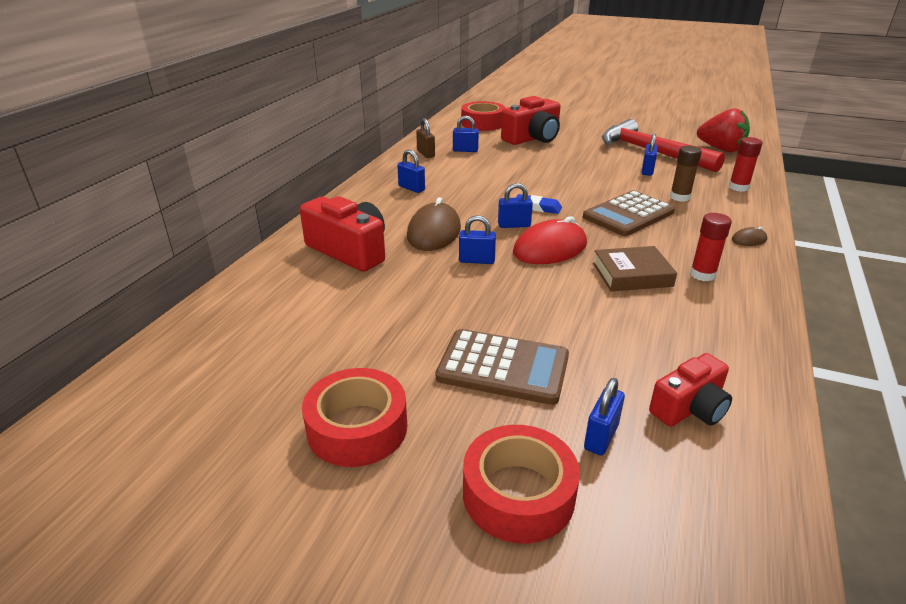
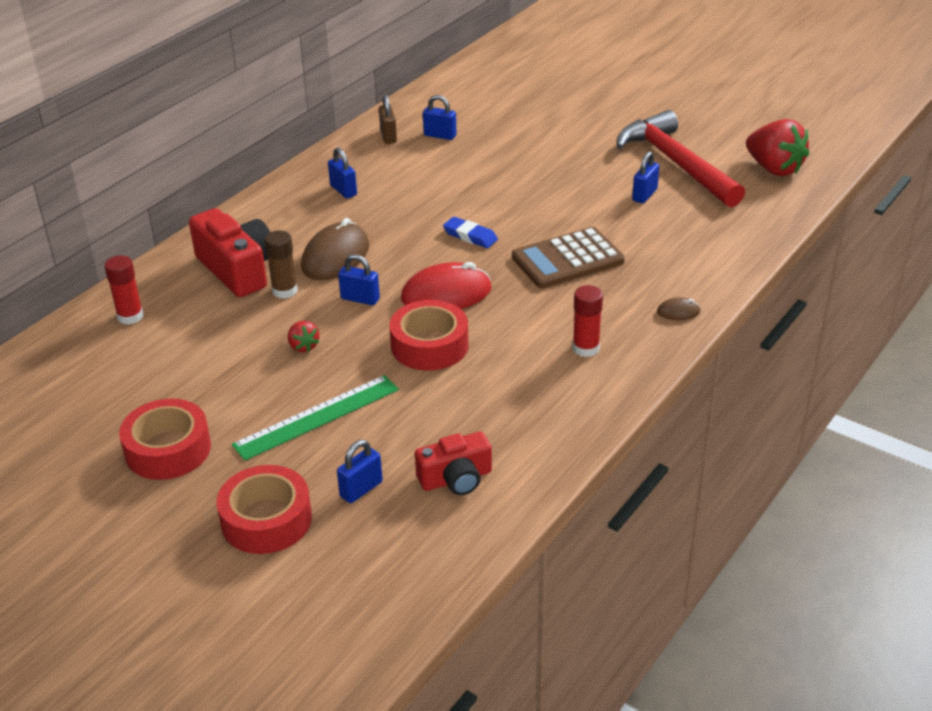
camera: 15 degrees right, 5 degrees up
brown calculator [436,329,569,405] -> green ruler [232,375,399,461]
red tape [461,101,505,131] -> red tape moved to [389,300,468,371]
blue padlock [498,183,533,228] -> none
red camera [501,96,561,145] -> none
brown book [593,246,677,291] -> none
brown glue stick [670,146,702,202] -> brown glue stick moved to [264,230,298,299]
red glue stick [729,137,763,192] -> red glue stick moved to [104,255,144,325]
none -> red strawberry [288,321,319,352]

